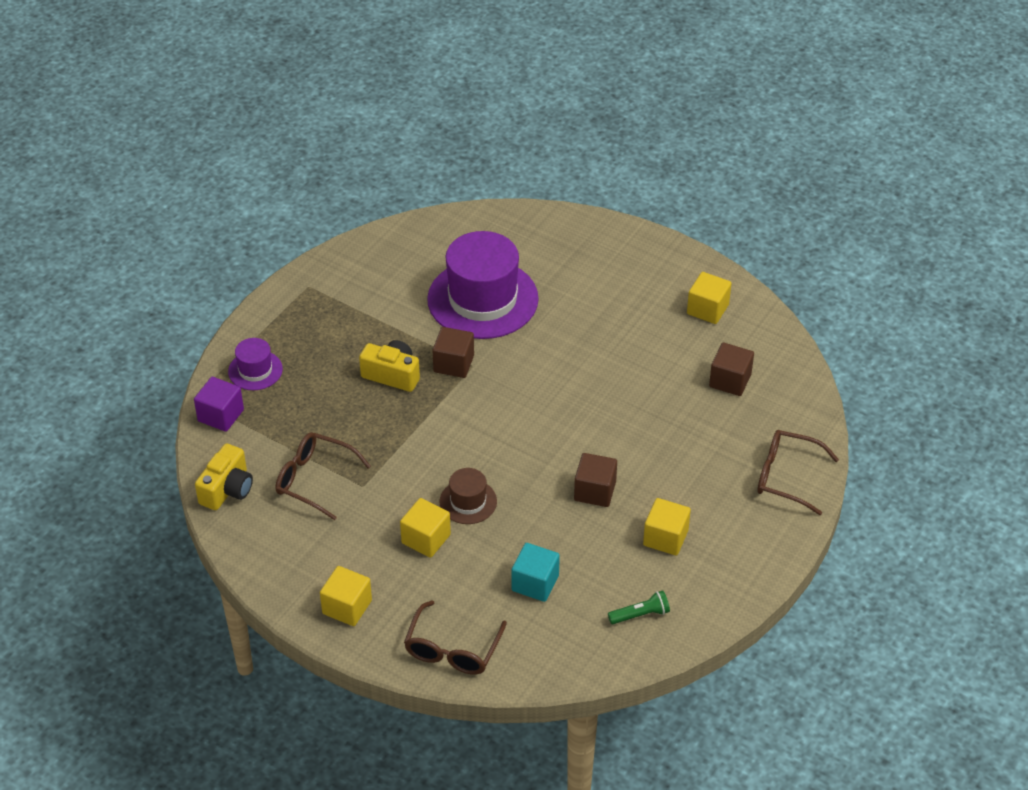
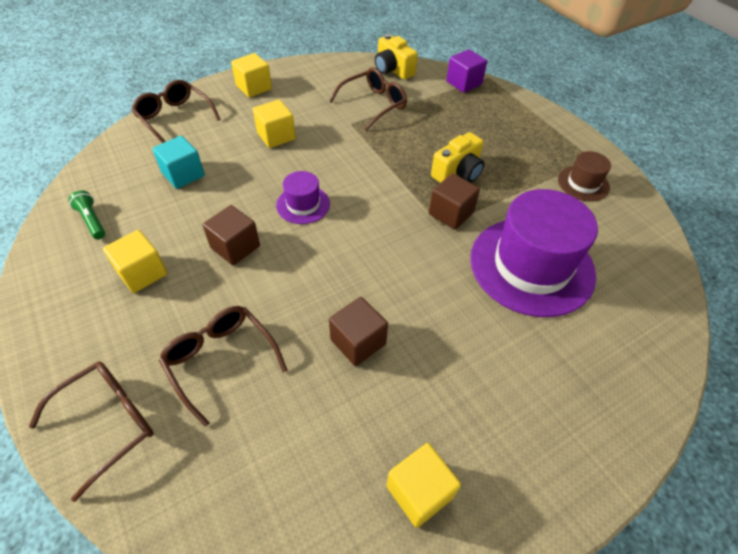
camera: 115 degrees right, 5 degrees up
purple hat [228,338,283,390] -> purple hat moved to [276,171,330,224]
brown hat [439,468,497,524] -> brown hat moved to [558,151,611,201]
green flashlight [608,590,670,624] -> green flashlight turned 135 degrees clockwise [68,190,105,239]
brown cube [709,343,754,396] -> brown cube moved to [329,297,388,366]
none -> brown glasses [159,306,287,427]

